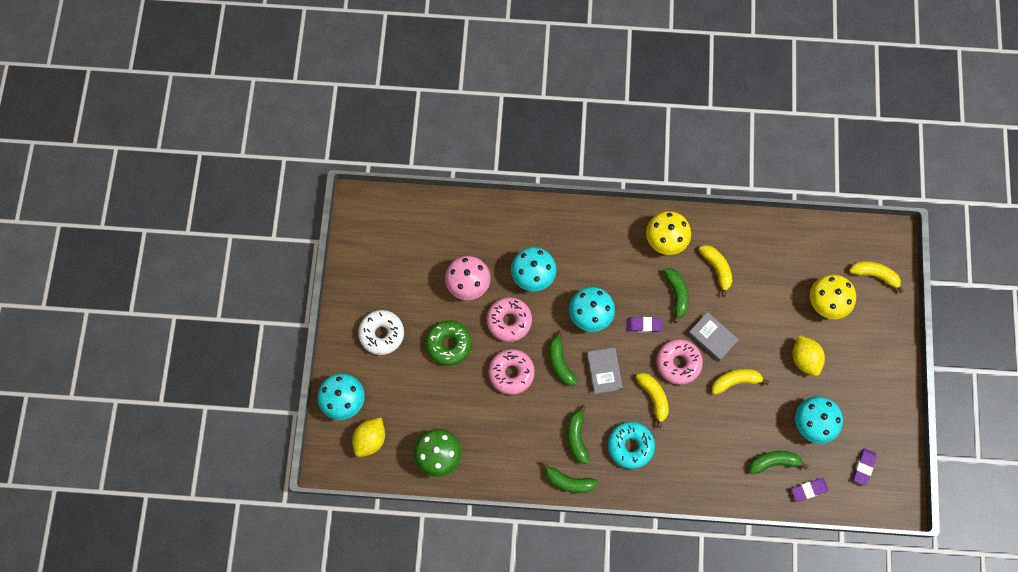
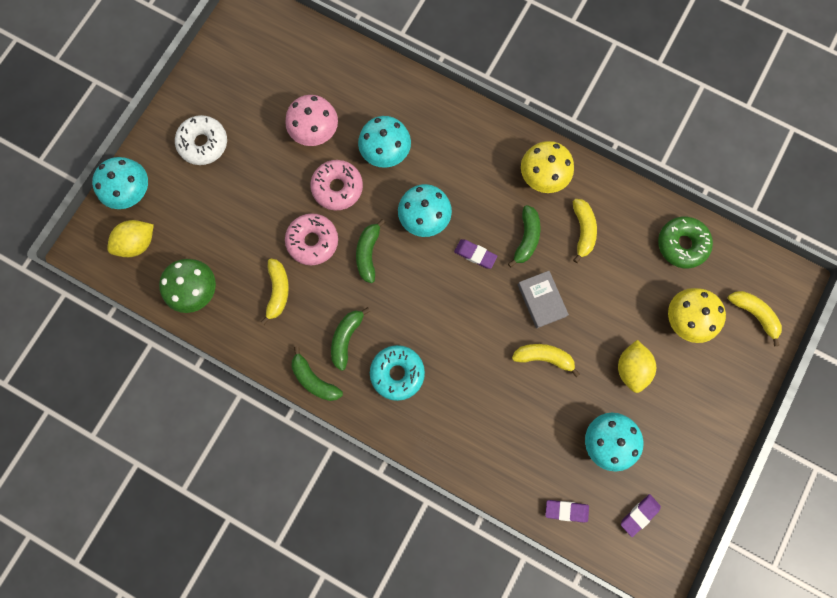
camera: 25 degrees right, 5 degrees up
green donut [426,320,472,366] -> green donut moved to [658,217,713,268]
grey book [587,348,623,394] -> none
yellow banana [636,373,669,428] -> yellow banana moved to [261,259,289,325]
pink donut [656,339,703,385] -> none
green banana [749,451,808,474] -> none

